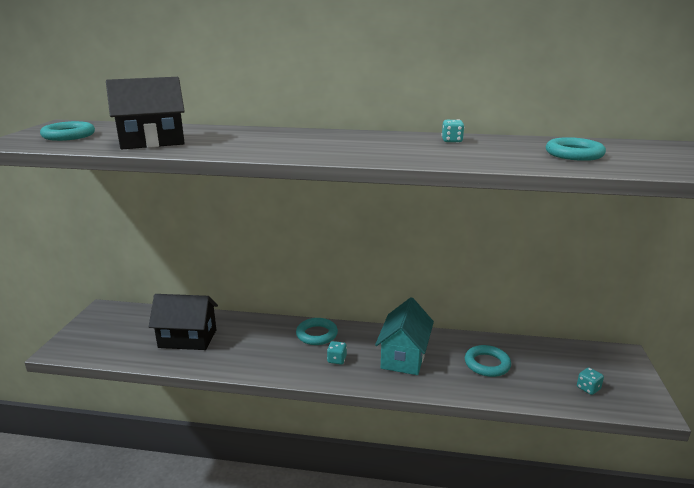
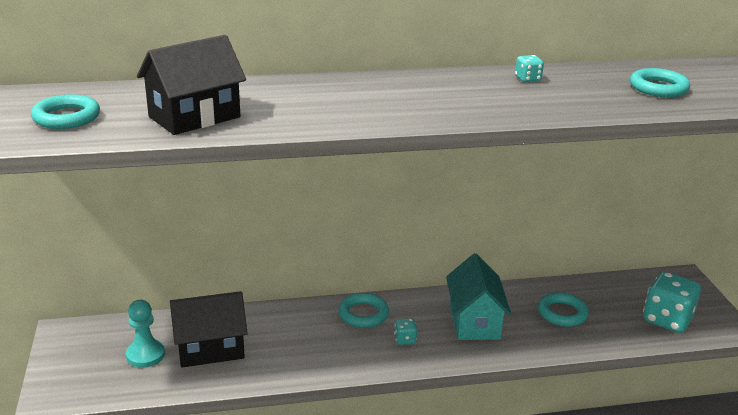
camera: 20 degrees left, 5 degrees up
turquoise dice [577,368,604,395] -> turquoise dice [643,272,701,333], size x2.22
none -> turquoise pawn [126,300,165,368]

